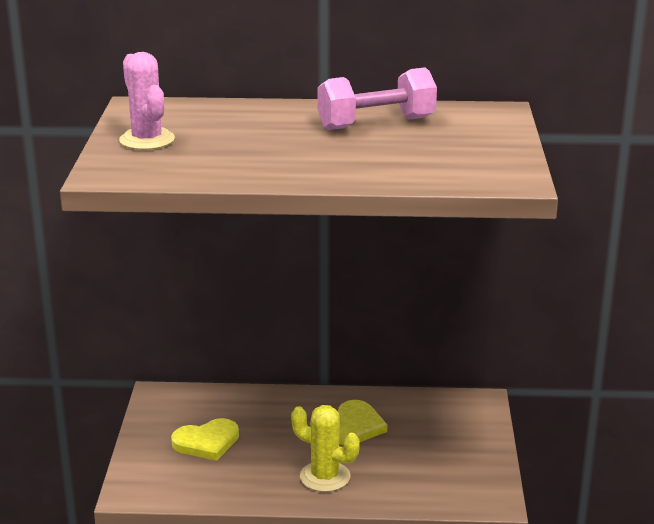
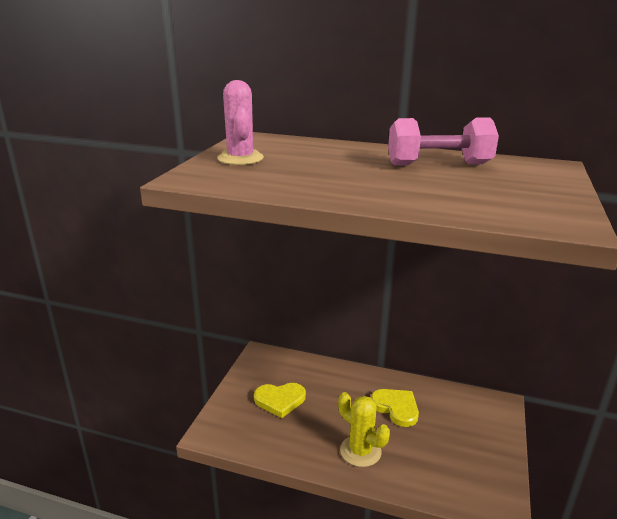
camera: 15 degrees right, 0 degrees up
yellow heart [338,400,387,445] -> yellow heart turned 75 degrees counterclockwise [371,389,419,427]

